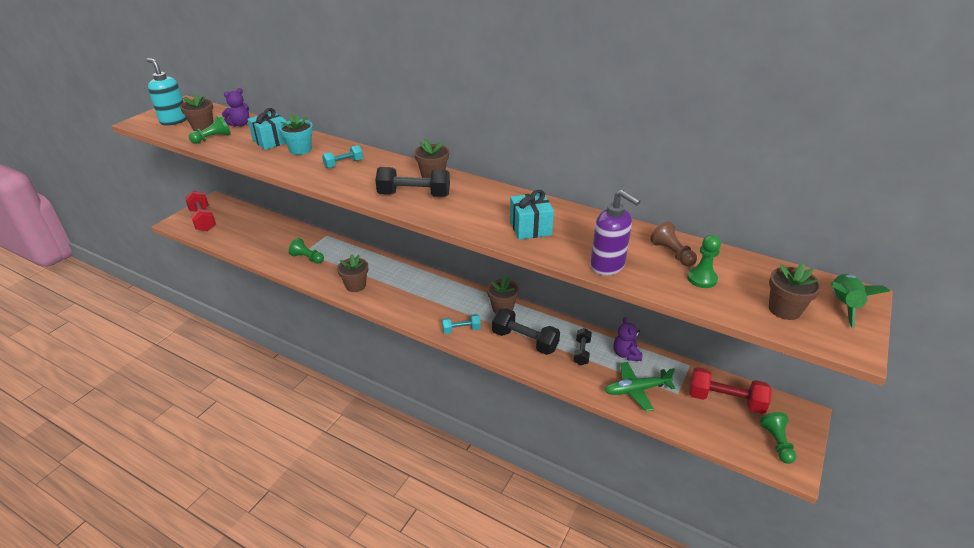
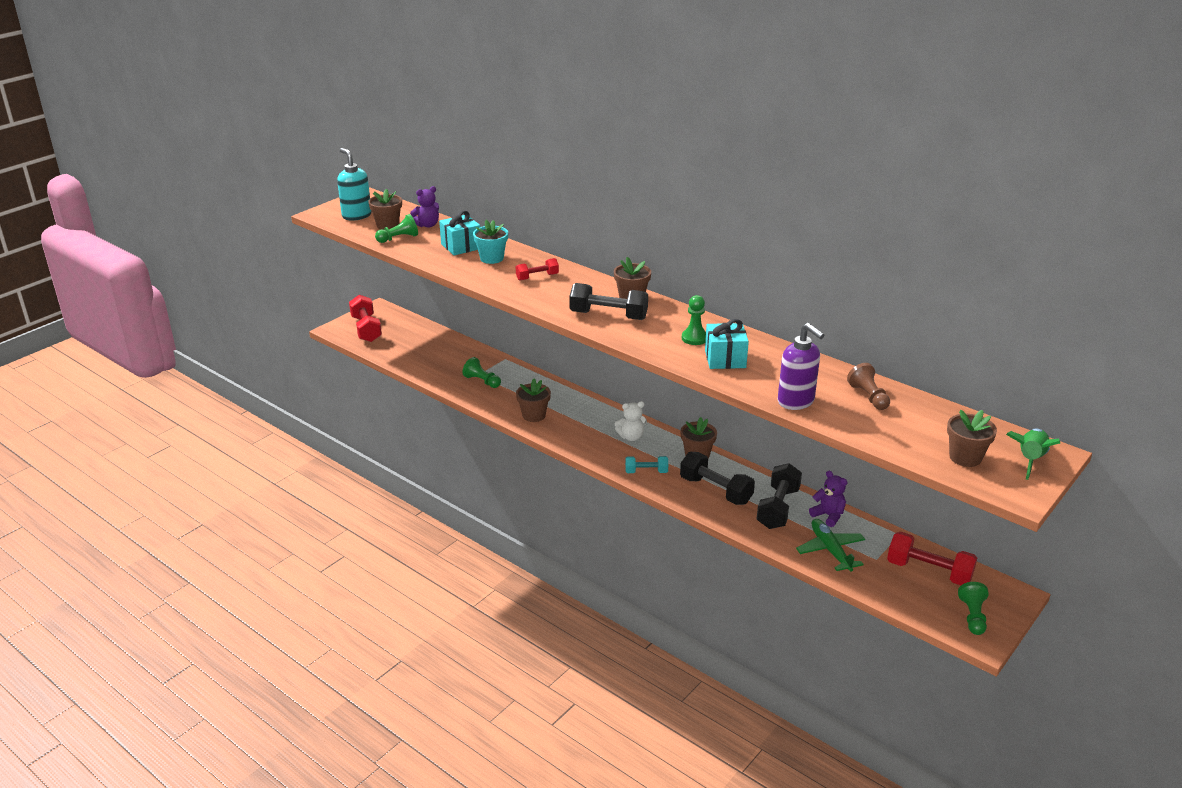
camera: 10 degrees right, 5 degrees down
turquoise dumbbell [322,145,363,168] -> red dumbbell [516,258,559,281]
black dumbbell [573,328,592,365] -> black dumbbell [757,463,802,529], size x1.71
green plane [604,362,676,412] -> green plane turned 75 degrees clockwise [796,519,865,572]
purple teddy bear [614,317,642,361] -> purple teddy bear turned 135 degrees clockwise [809,471,848,527]
green pawn [687,235,721,288] -> green pawn moved to [682,295,706,345]
none -> white teddy bear [615,401,647,441]

